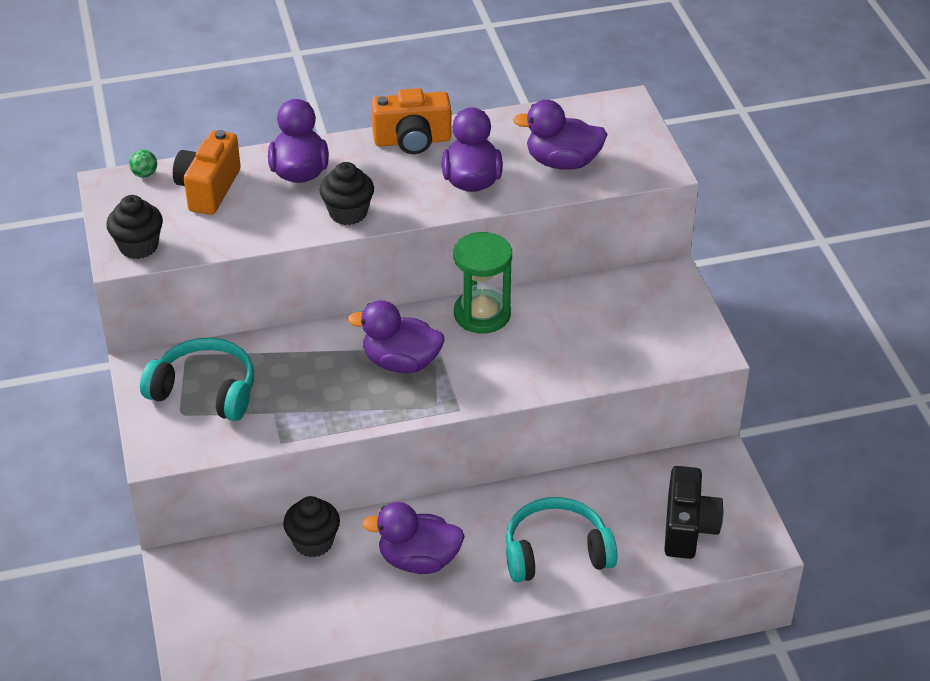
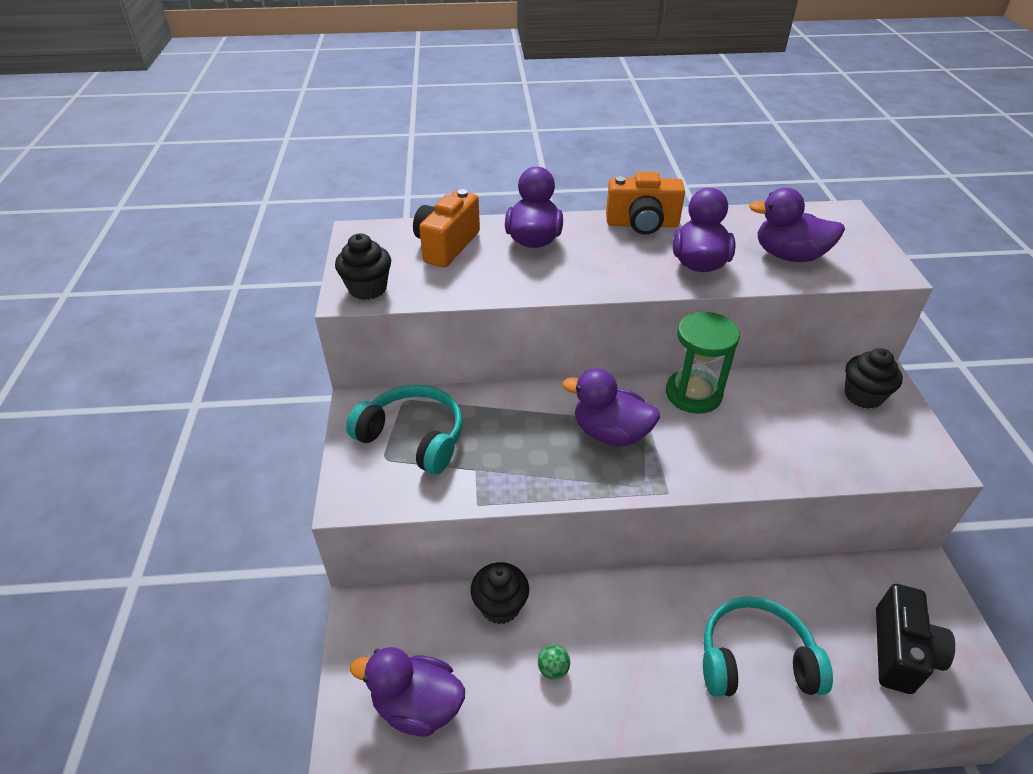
camera: 10 degrees right, 0 degrees up
green ball [129,150,157,178] -> green ball moved to [538,645,570,680]
black cupcake [319,162,374,225] -> black cupcake moved to [845,348,903,409]
purple duck [362,502,465,574] -> purple duck moved to [350,647,465,736]

